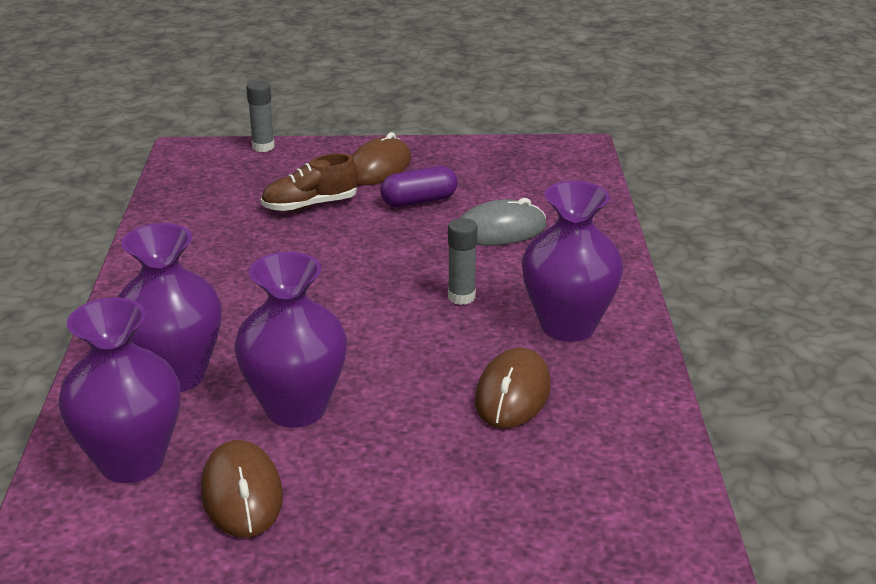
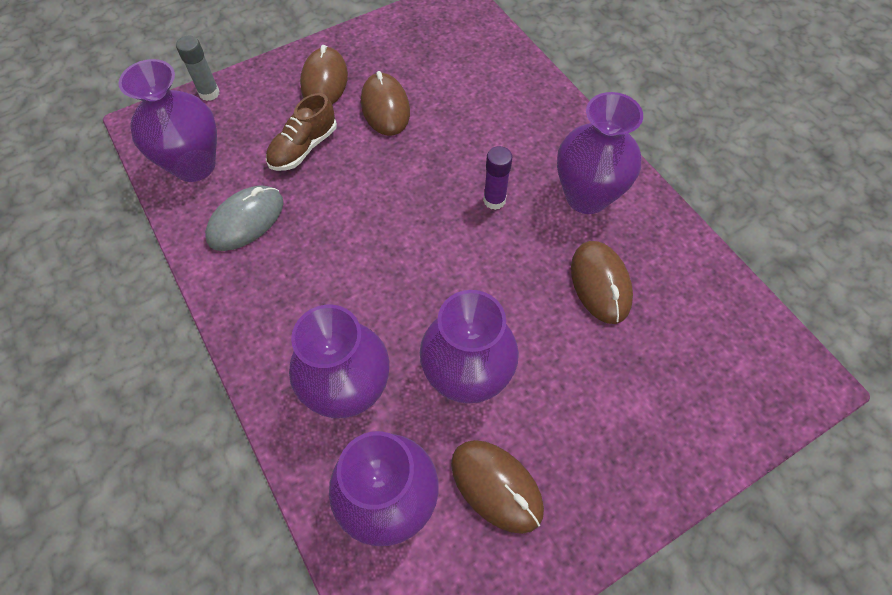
camera: 30 degrees left, 30 degrees up
purple capsule [381,166,457,207] -> brown mouse [361,71,410,136]
grey glue stick [448,218,477,305] -> purple glue stick [483,146,512,210]
grey mouse [460,198,547,246] -> grey mouse moved to [205,185,284,251]
none -> purple vase [119,59,217,182]

